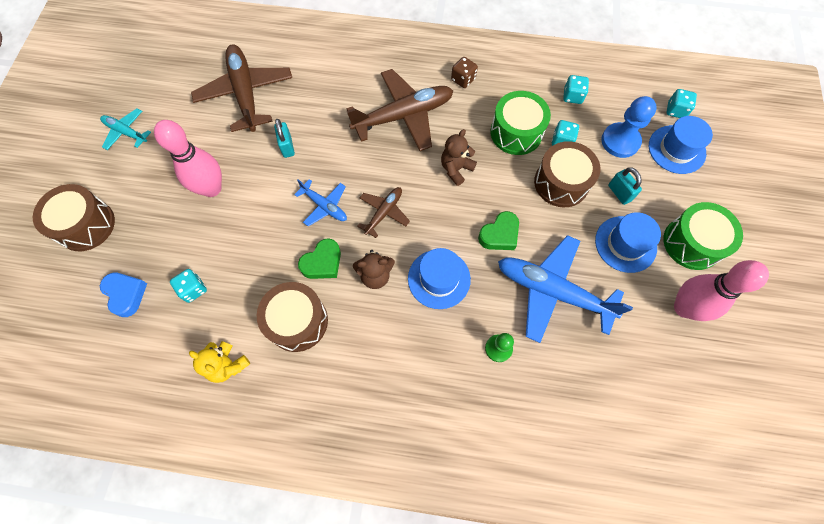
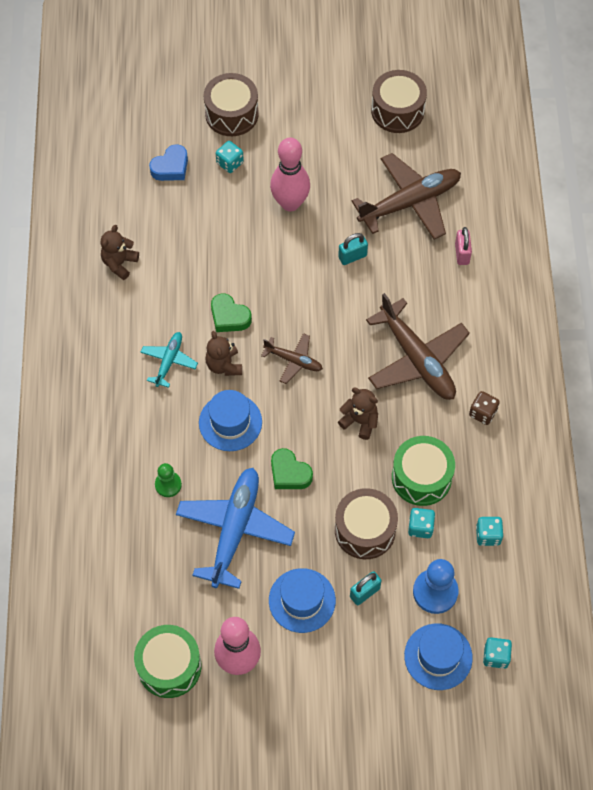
camera: 80 degrees right, 5 degrees down
turquoise plane [100,108,151,150] -> turquoise plane moved to [140,332,198,388]
turquoise dice [170,269,207,303] -> turquoise dice moved to [216,141,244,173]
yellow teddy bear [189,341,250,383] -> brown teddy bear [101,225,139,280]
brown drum [257,282,328,352] -> brown drum moved to [371,70,427,133]
blue plane [294,179,347,226] -> none
green drum [663,202,743,270] -> green drum moved to [134,625,201,698]
none -> pink padlock [455,227,472,265]

